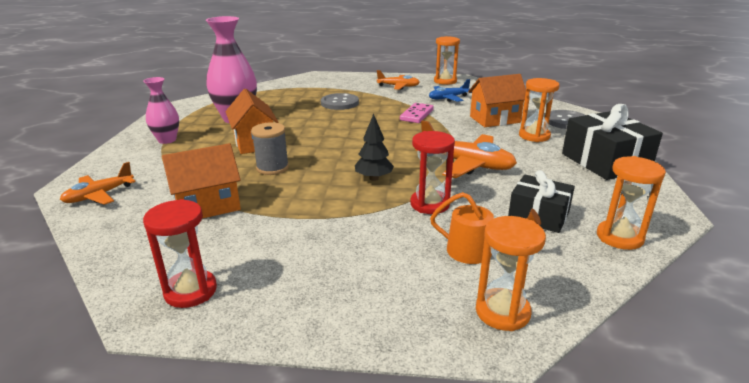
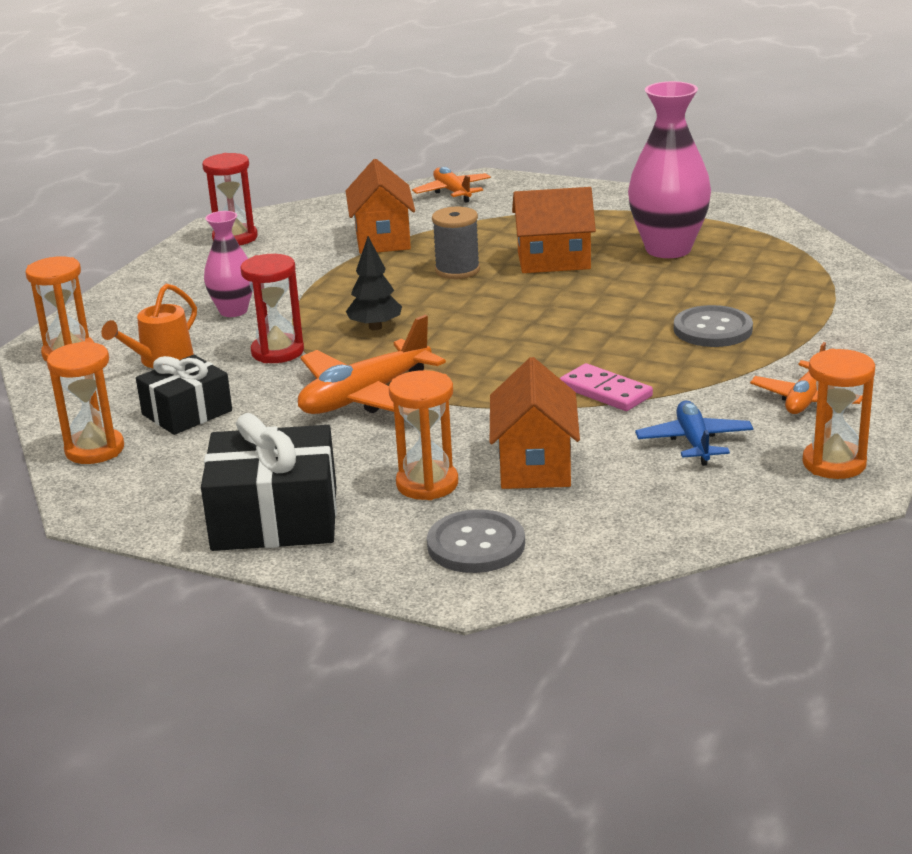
camera: 110 degrees right, 0 degrees up
pink vase [143,77,179,144] -> pink vase moved to [204,211,253,317]

